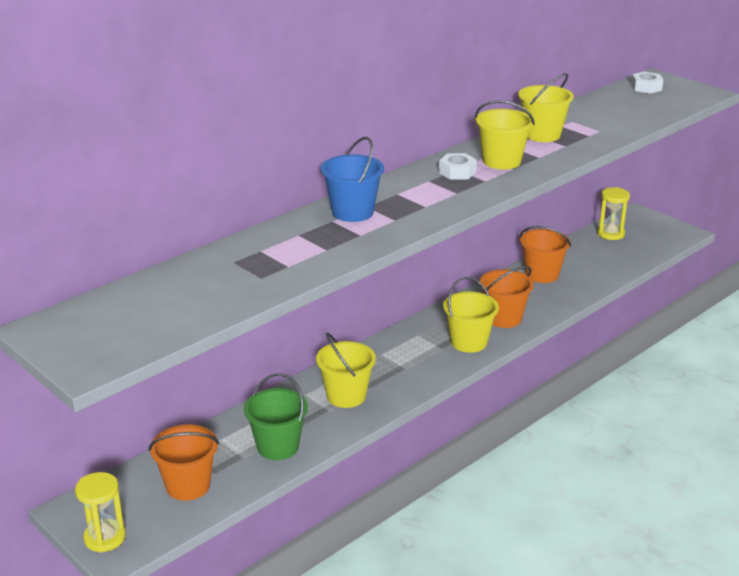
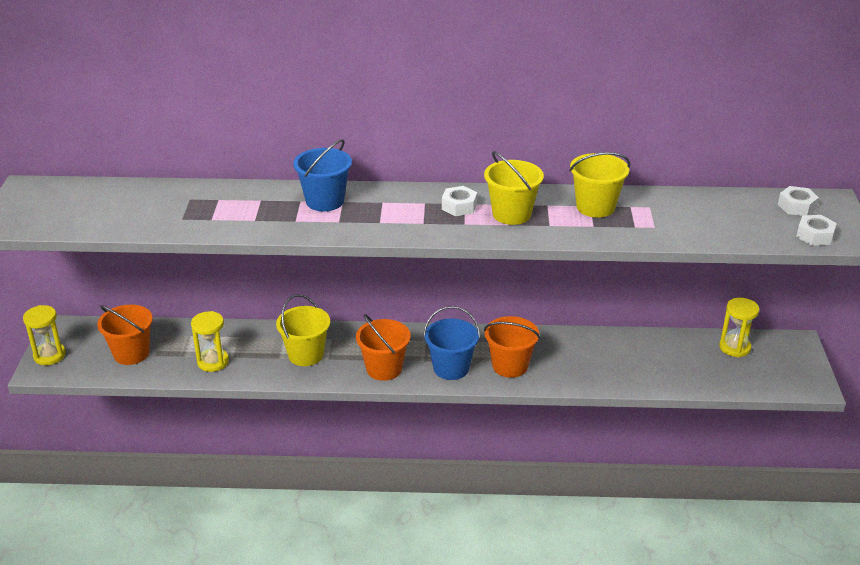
camera: 45 degrees right, 5 degrees up
green bucket [244,373,308,460] -> yellow hourglass [191,311,229,372]
yellow bucket [443,277,499,353] -> blue bucket [423,306,480,380]
orange bucket [520,226,571,283] -> orange bucket moved to [356,314,411,381]
none -> white nut [796,215,837,246]

